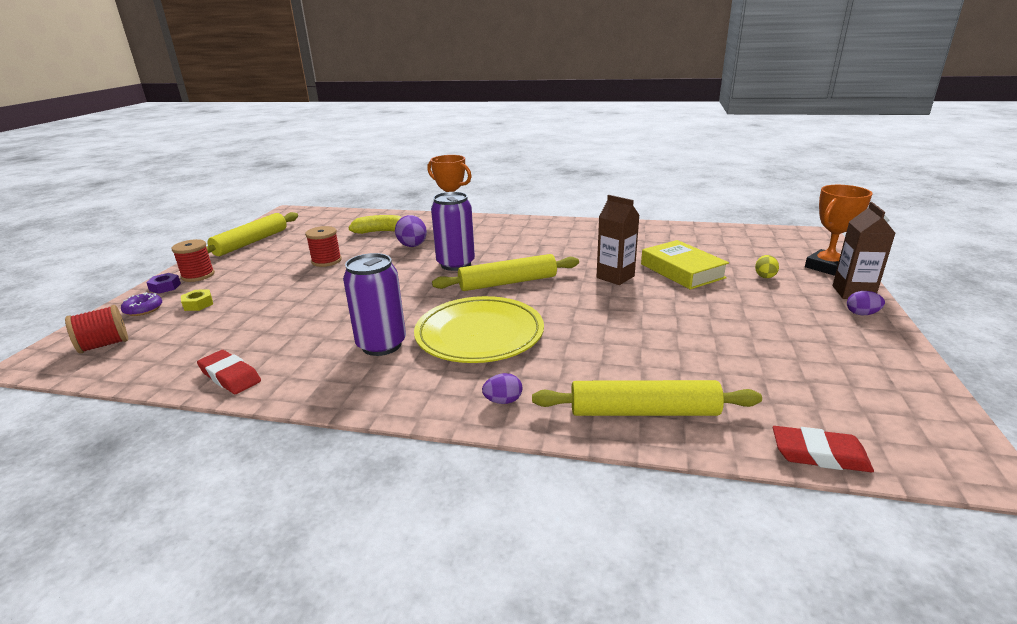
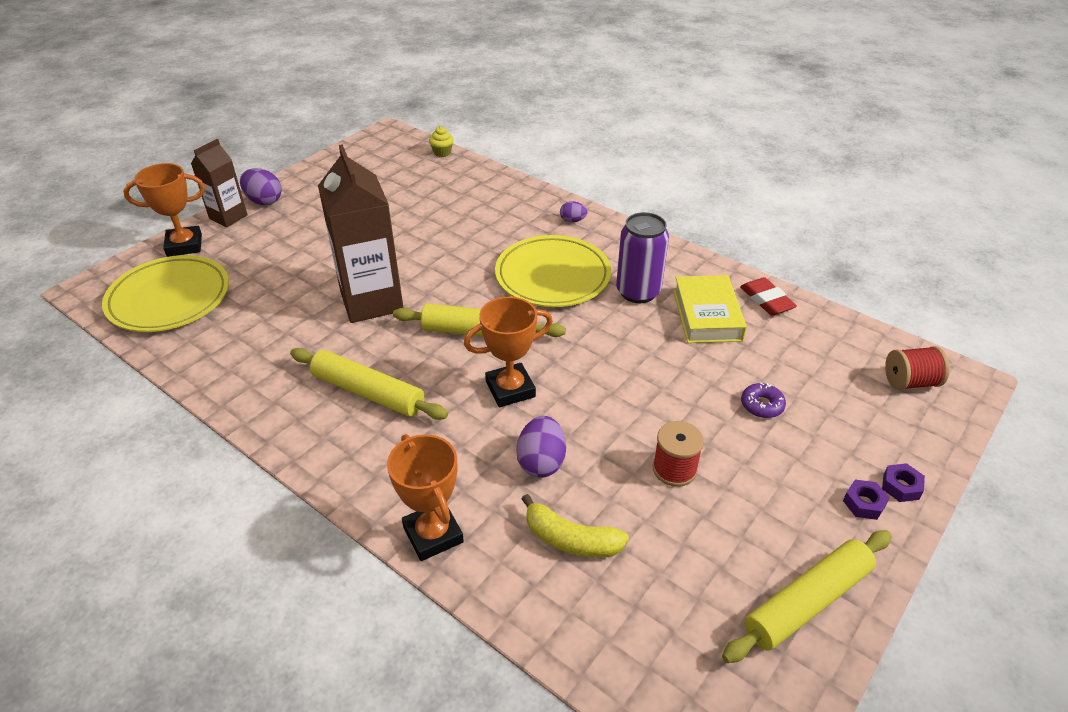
camera: 155 degrees left, 15 degrees up
purple donut [121,292,162,316] -> purple donut moved to [741,383,786,418]
red spool [171,239,215,282] -> purple nut [843,480,890,520]
yellow nut [181,289,213,311] -> none
purple can [431,192,475,271] -> orange trophy [464,297,553,407]
yellow rolling pin [532,380,762,416] -> yellow rolling pin moved to [290,348,448,420]
brown carton [597,195,640,285] -> brown carton [318,144,403,323], size x1.75
yellow book [641,240,729,290] -> yellow book moved to [673,275,747,343]
yellow egg [755,255,779,278] -> none
red eraser [773,426,874,472] -> yellow cupcake [429,126,454,157]
purple egg [847,291,885,315] -> purple egg [240,168,282,205], size x1.70
none -> yellow plate [102,255,229,332]

